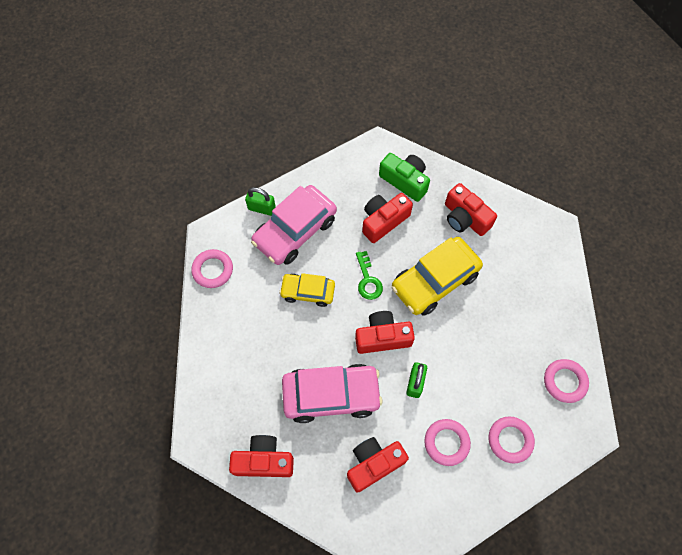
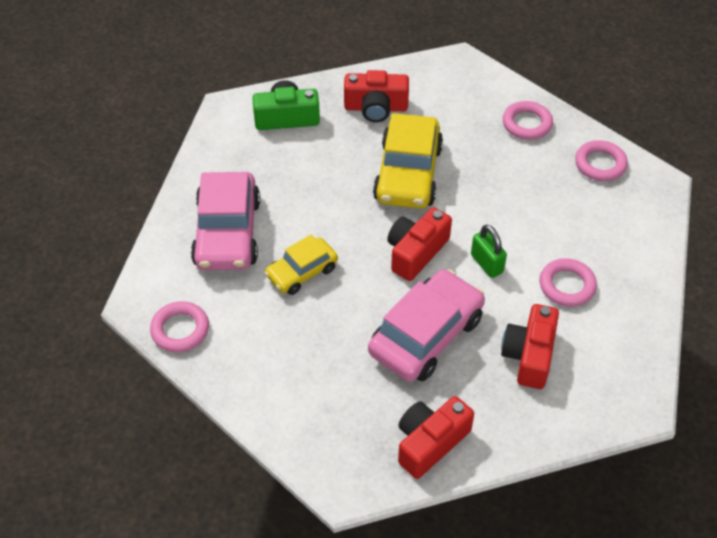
camera: 45 degrees left, 15 degrees down
green padlock [245,187,276,216] -> none
green key [356,251,383,300] -> none
red camera [362,193,413,243] -> none
pink ring [489,416,535,464] -> pink ring moved to [503,101,553,140]

